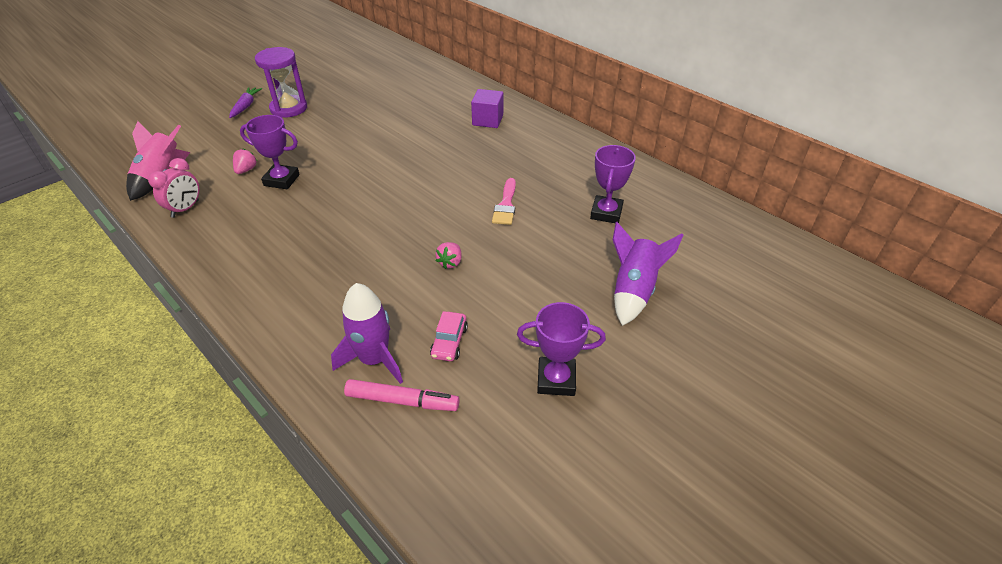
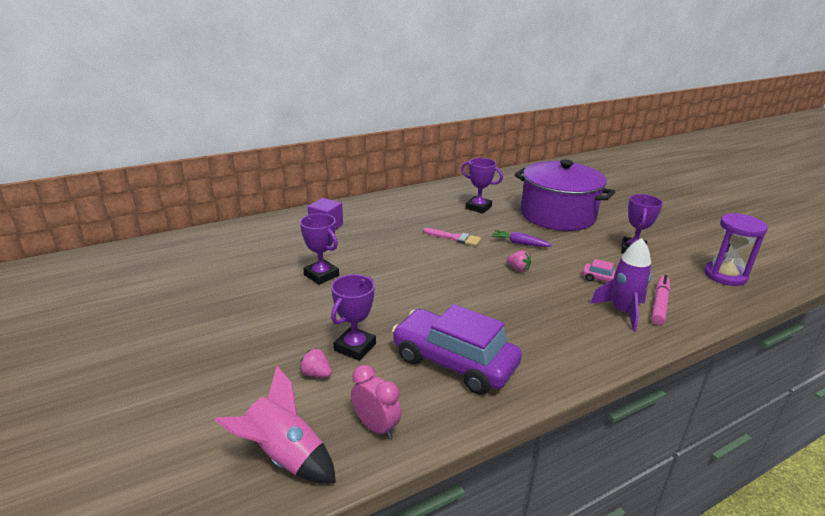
camera: 75 degrees left, 15 degrees down
purple carrot [229,87,262,118] -> purple carrot moved to [492,230,552,247]
purple hourglass [255,47,307,118] -> purple hourglass moved to [704,213,768,286]
purple rocket [613,222,683,326] -> purple pot [514,160,615,231]
none -> purple trophy [300,213,339,285]
none -> purple car [392,304,522,394]

